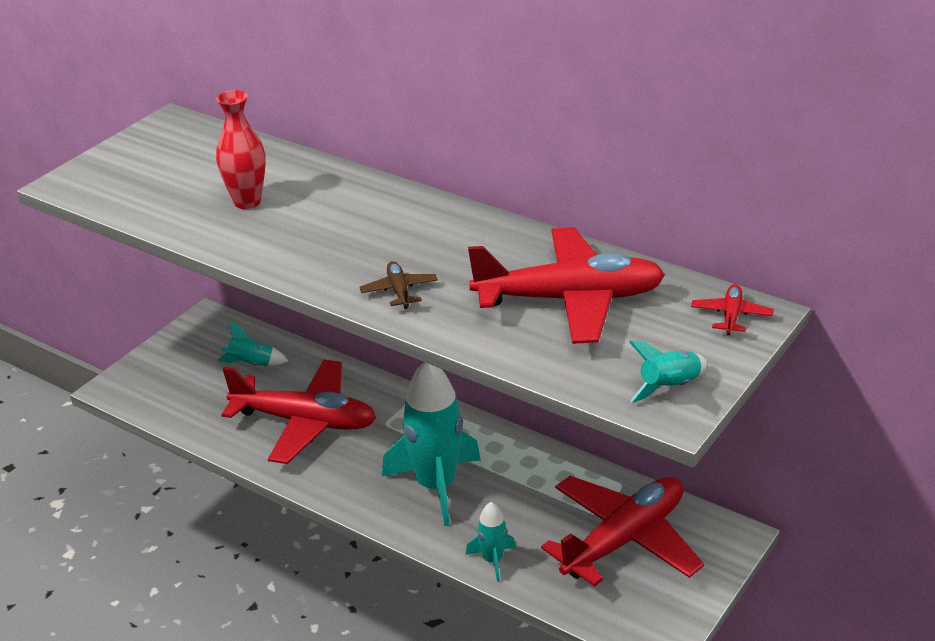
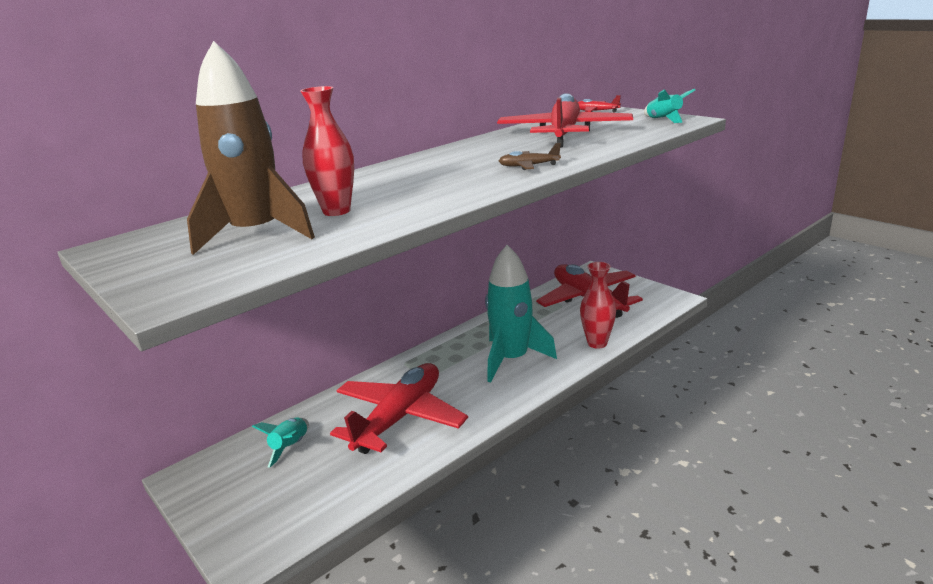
camera: 75 degrees left, 10 degrees down
turquoise rocket [466,502,516,582] -> red vase [580,262,616,349]
none -> brown rocket [187,41,315,255]

